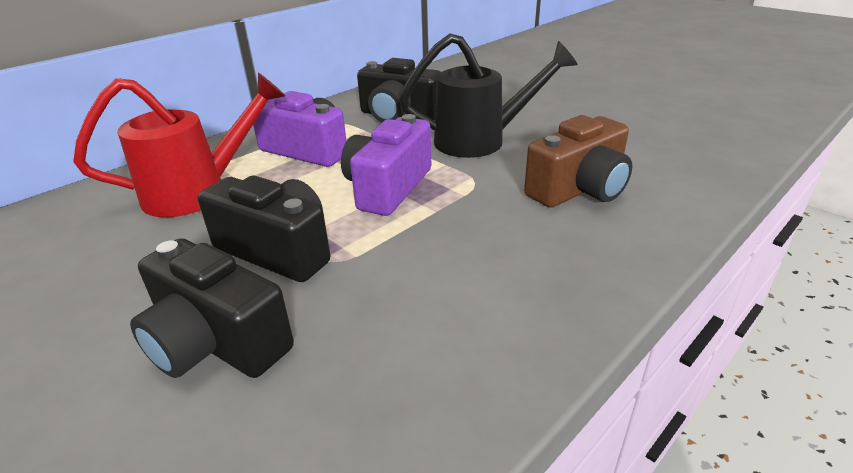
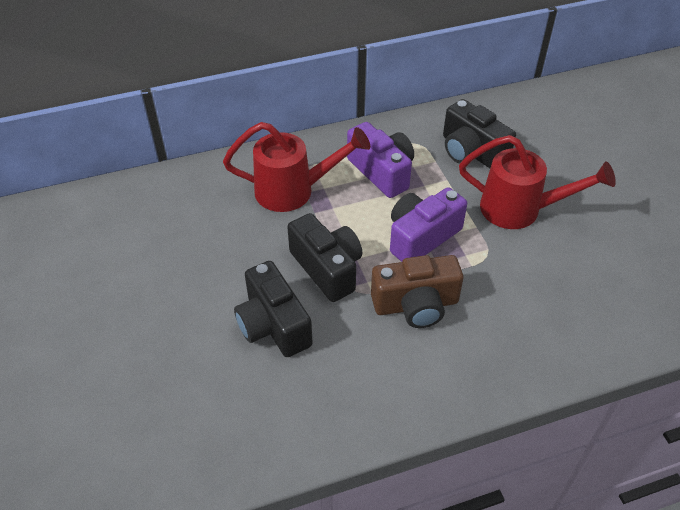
camera: 25 degrees right, 15 degrees up
black watering can [400,34,578,158] -> red watering can [459,135,616,229]
brown camera [524,115,632,208] -> brown camera moved to [371,255,464,328]

